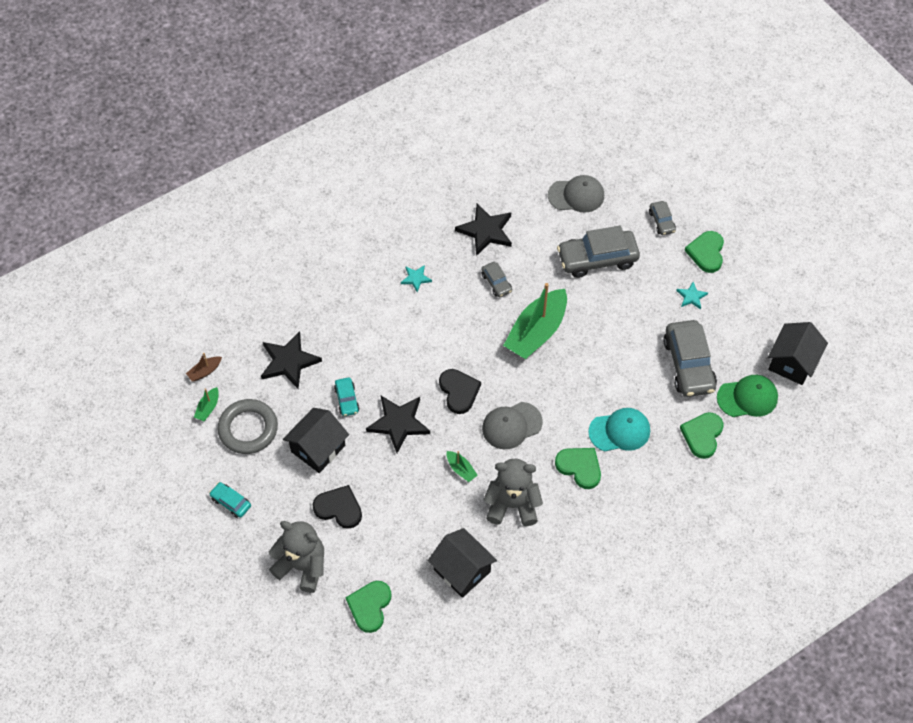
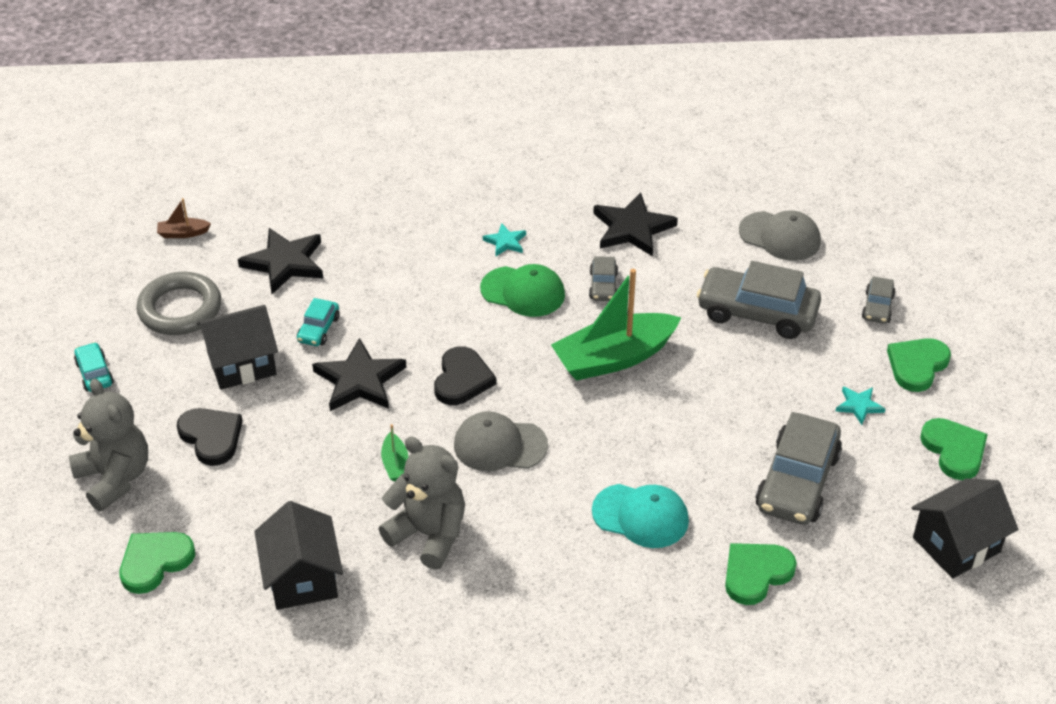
camera: 30 degrees right, 15 degrees down
green boat [194,387,219,421] -> none
green heart [555,448,601,489] -> green heart moved to [920,418,988,480]
green cap [717,375,778,417] -> green cap moved to [480,264,565,317]

